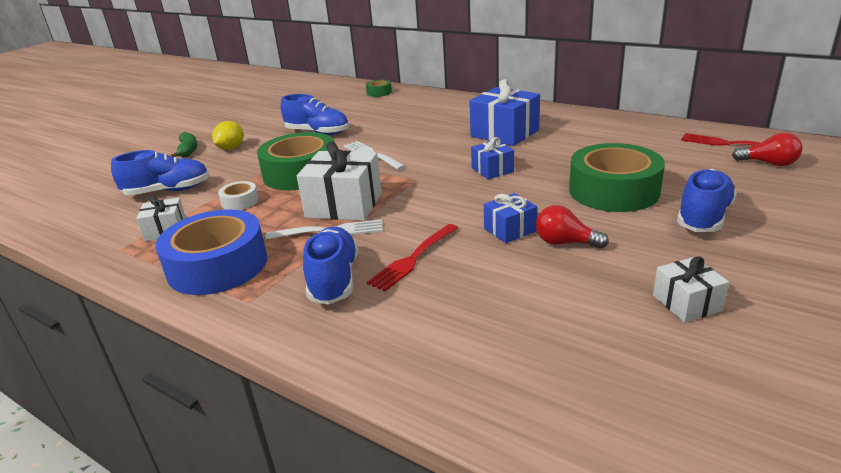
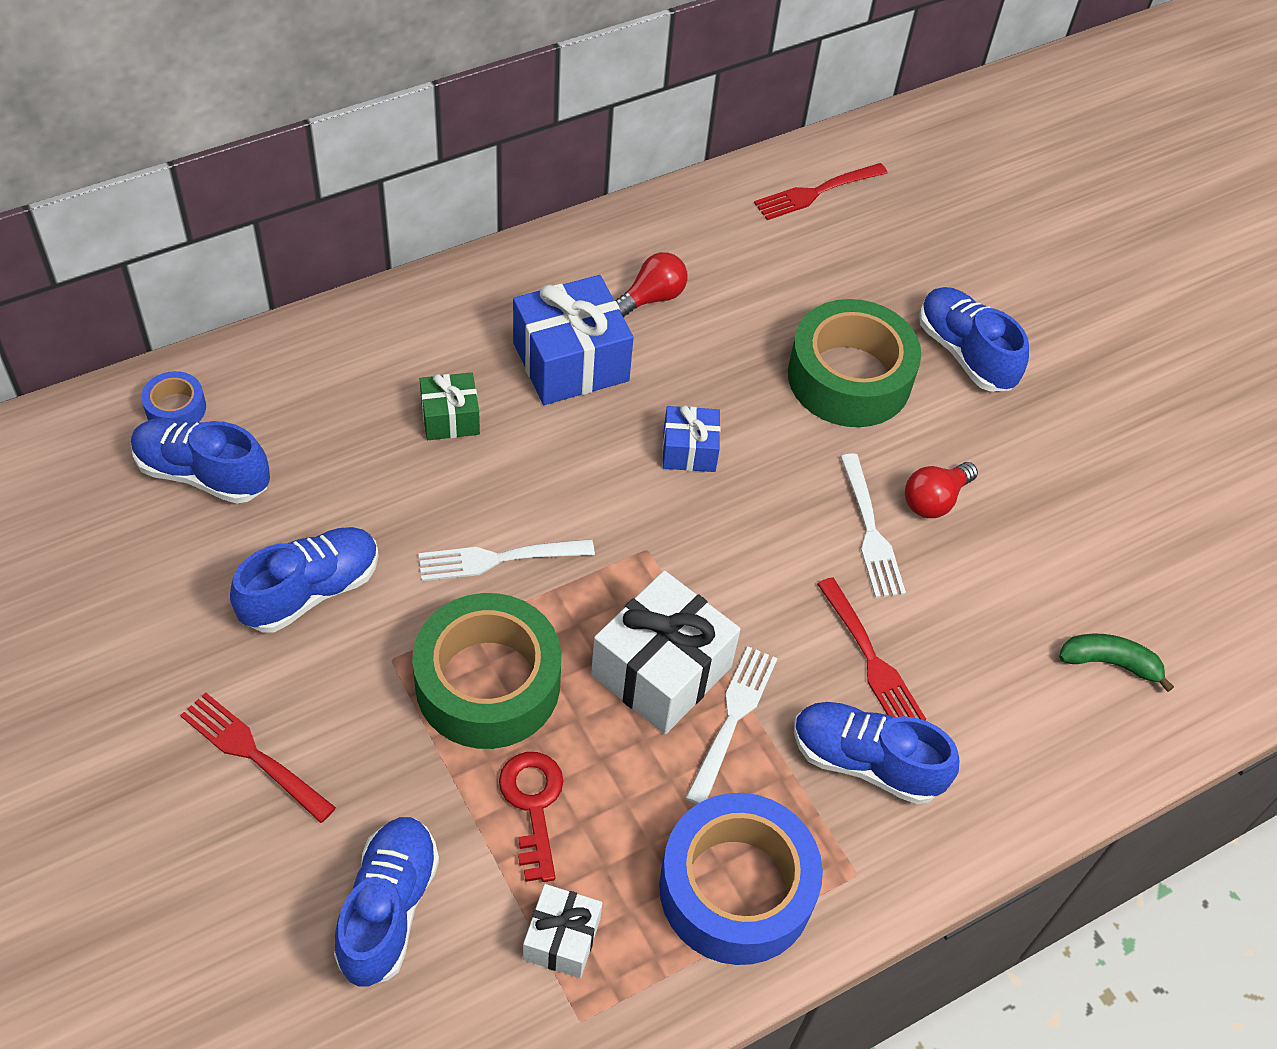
camera: 70 degrees left, 25 degrees up
green banana [171,132,198,157] -> green banana moved to [1059,634,1174,692]
yellow lemon [212,121,244,150] -> red fork [180,692,336,823]
white tape [218,181,259,210] -> red key [499,752,563,882]
green tape [366,80,392,97] -> blue tape [141,371,206,423]
blue gift [484,193,538,243] -> white fork [840,453,906,598]
white gift [653,256,729,323] -> none
red light bulb [732,132,802,166] -> red light bulb moved to [616,252,688,318]
none -> blue shoe [131,418,270,504]
none -> green gift [420,372,480,440]

